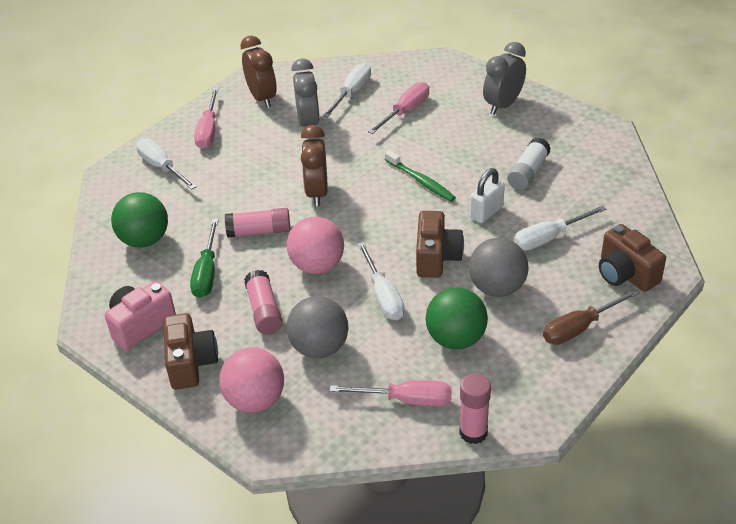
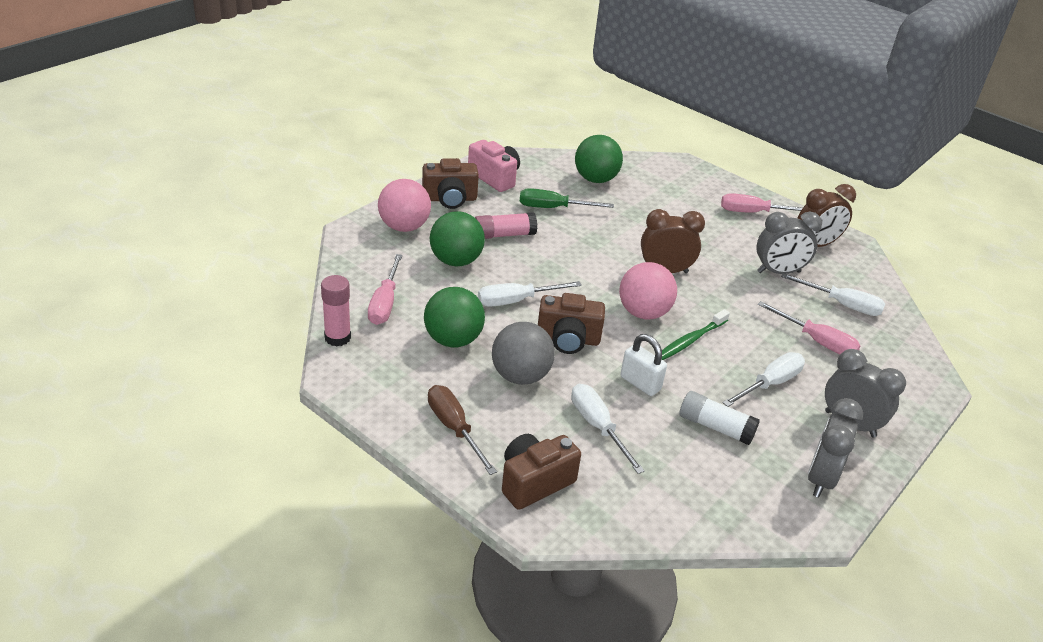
camera: 85 degrees right, 5 degrees down
white screwdriver [136,138,197,190] -> white screwdriver moved to [722,352,805,407]
pink glue stick [225,208,290,238] -> none
grey ball [286,296,349,358] -> green ball [430,211,485,267]
pink ball [287,217,344,274] -> pink ball moved to [619,262,677,320]
none -> grey clock [808,398,863,498]

